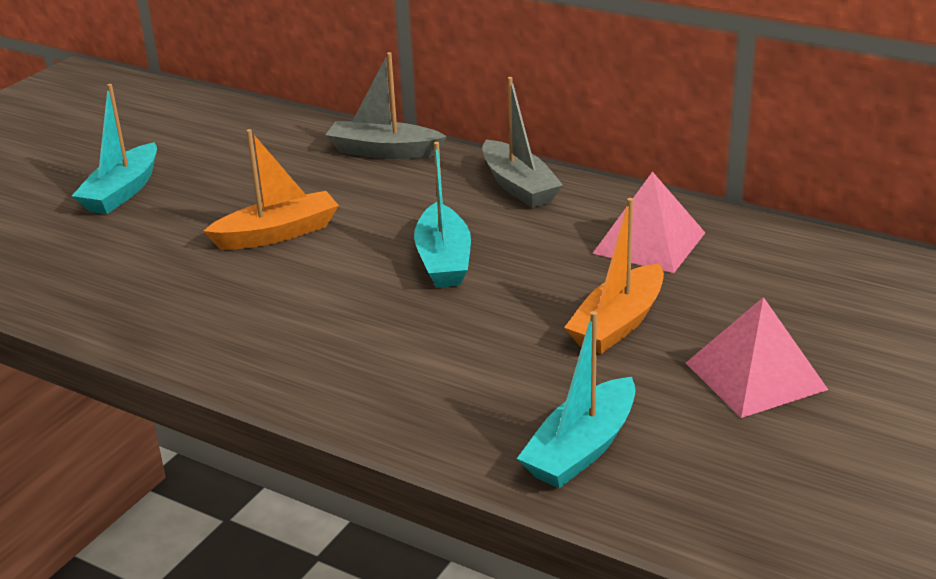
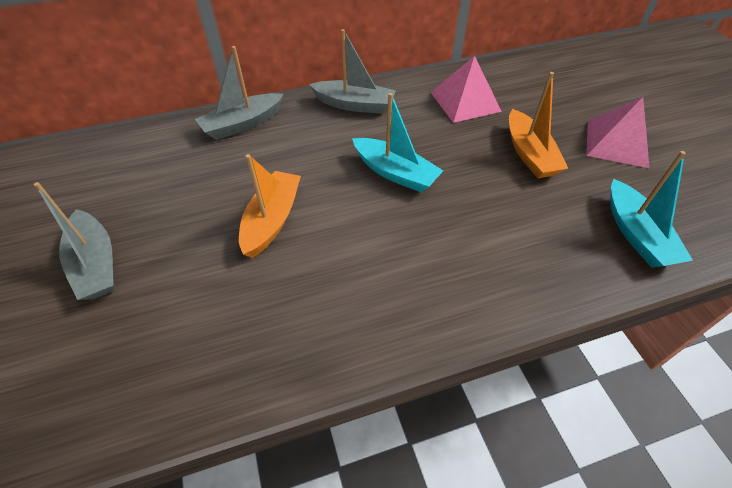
camera: 50 degrees left, 20 degrees up
turquoise boat [72,84,157,214] -> grey boat [34,182,114,300]

